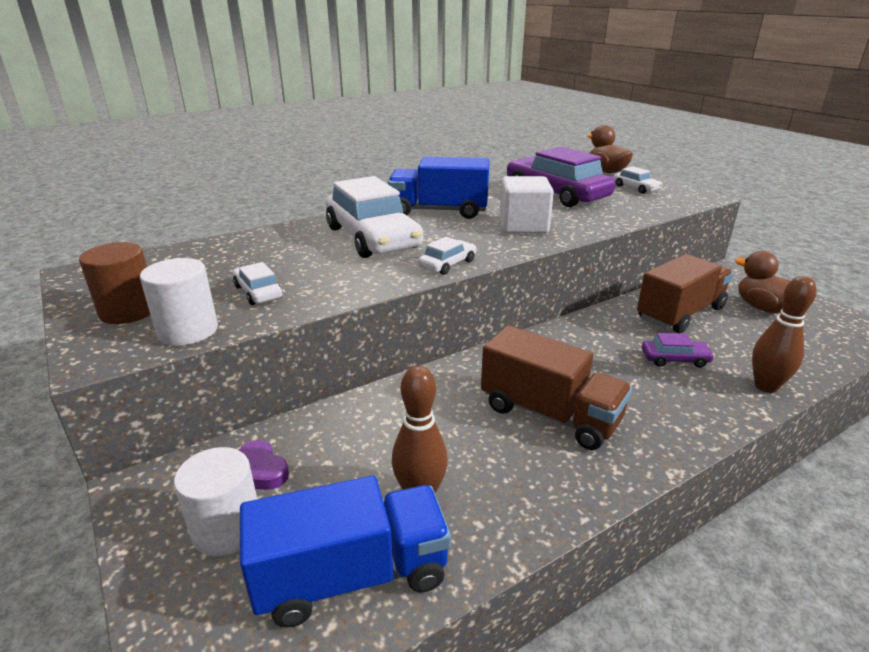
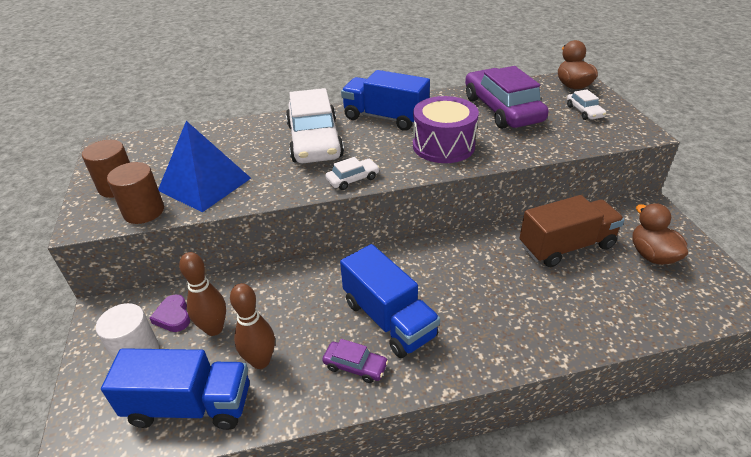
camera: 20 degrees right, 10 degrees up
white cylinder [140,258,218,346] -> brown cylinder [107,162,164,224]
white car [233,262,283,305] -> blue pyramid [158,121,251,212]
brown truck [481,325,632,450] -> blue truck [340,244,440,358]
white cube [500,176,554,233] -> purple drum [413,96,479,163]
purple car [642,333,715,368] -> purple car moved to [322,339,388,383]
brown bowling pin [752,276,817,393] -> brown bowling pin moved to [179,252,226,336]

